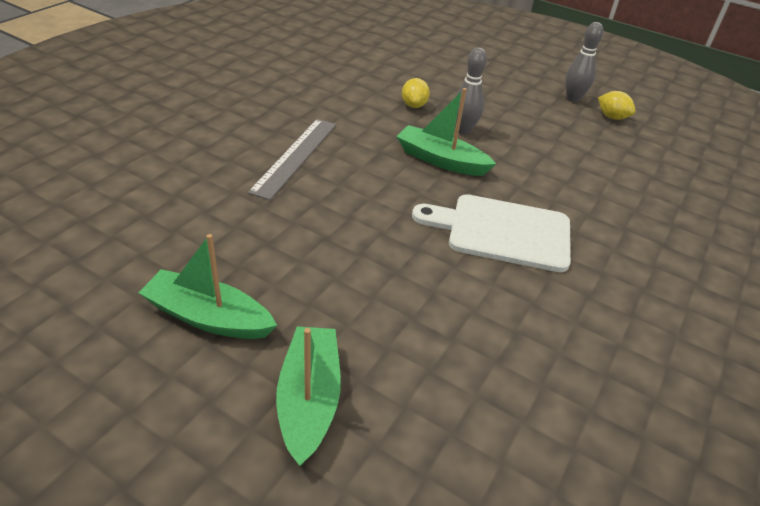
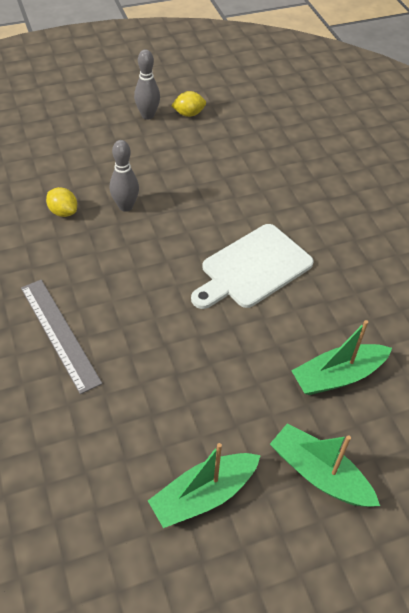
camera: 50 degrees left, 10 degrees up
green boat [396,88,496,176] -> green boat moved to [291,320,392,395]

